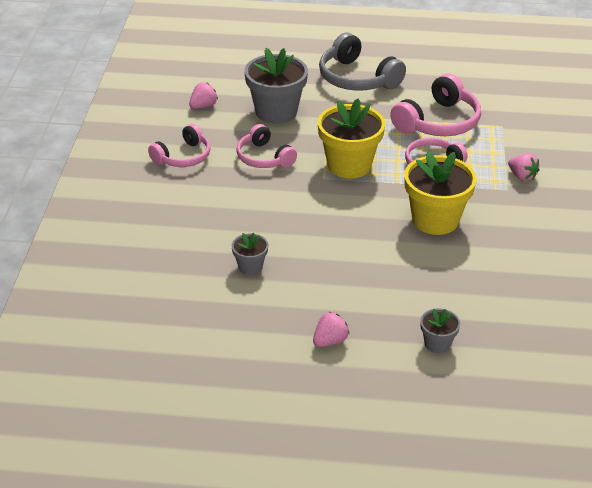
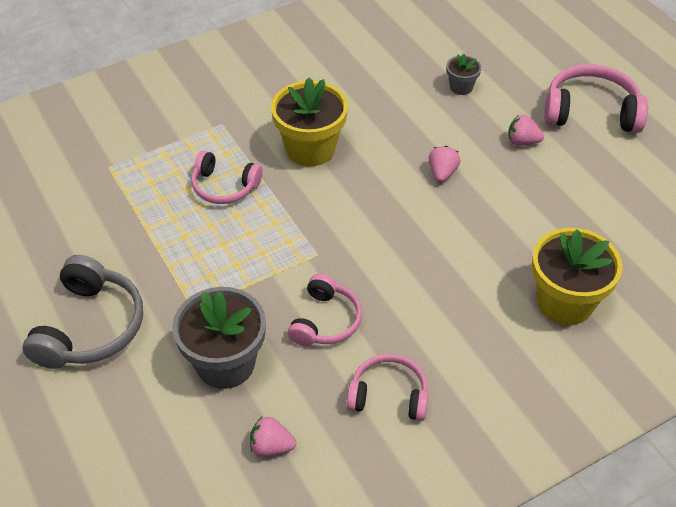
camera: 125 degrees left, 10 degrees up
grey flower pot [232,233,268,275] -> none
yellow flower pot [318,99,385,178] -> yellow flower pot moved to [532,228,622,325]
pink headphones [390,74,481,136] -> pink headphones moved to [544,64,648,133]
pink strawberry [508,153,540,181] -> pink strawberry moved to [429,146,461,182]

